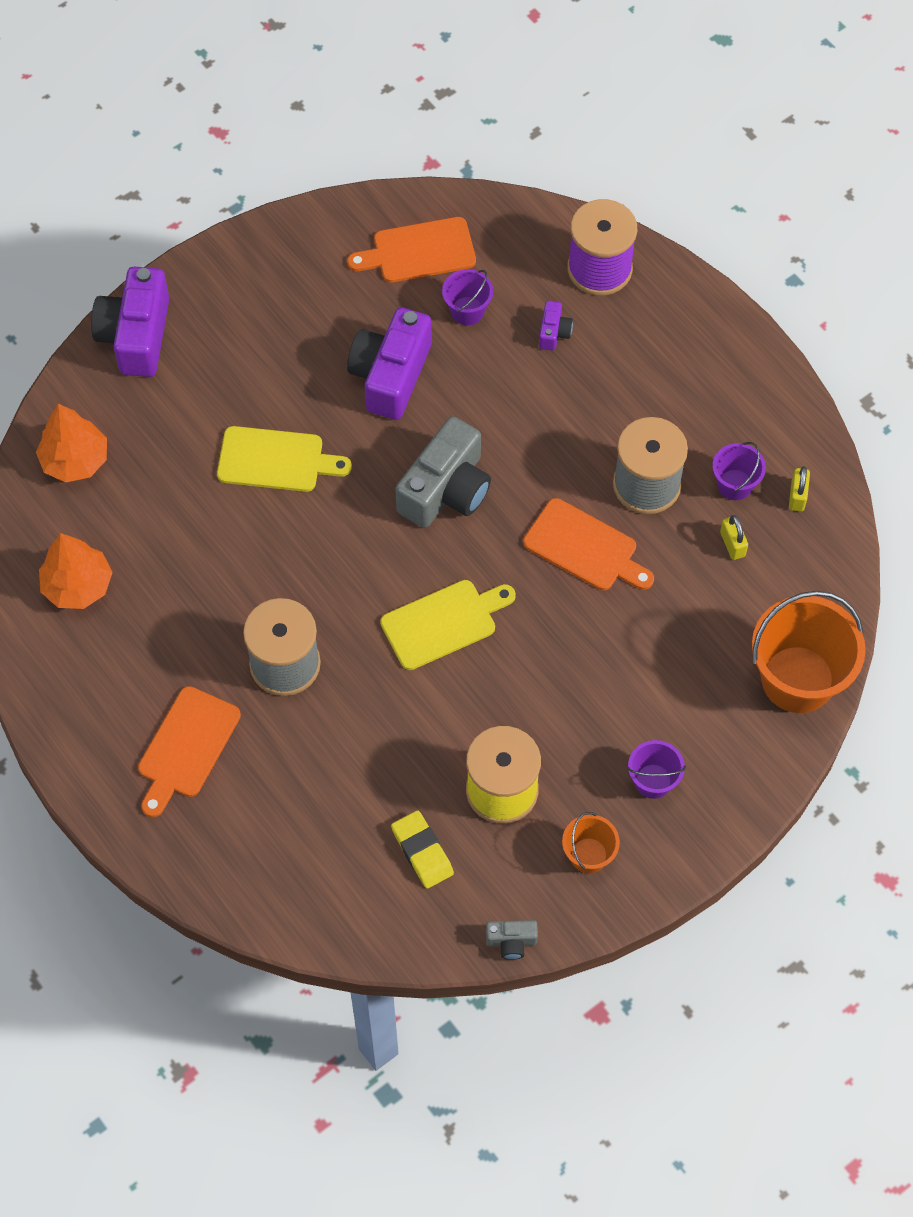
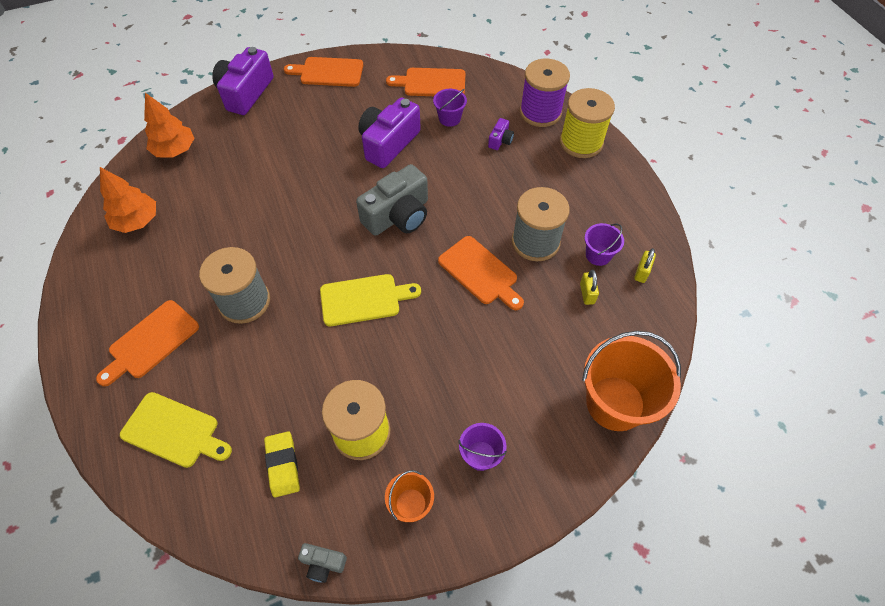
camera: 15 degrees right, 5 degrees down
yellow cutting board [217,426,352,492] -> yellow cutting board moved to [120,392,232,468]
none -> orange cutting board [284,57,363,87]
none -> yellow spool [560,88,615,158]

